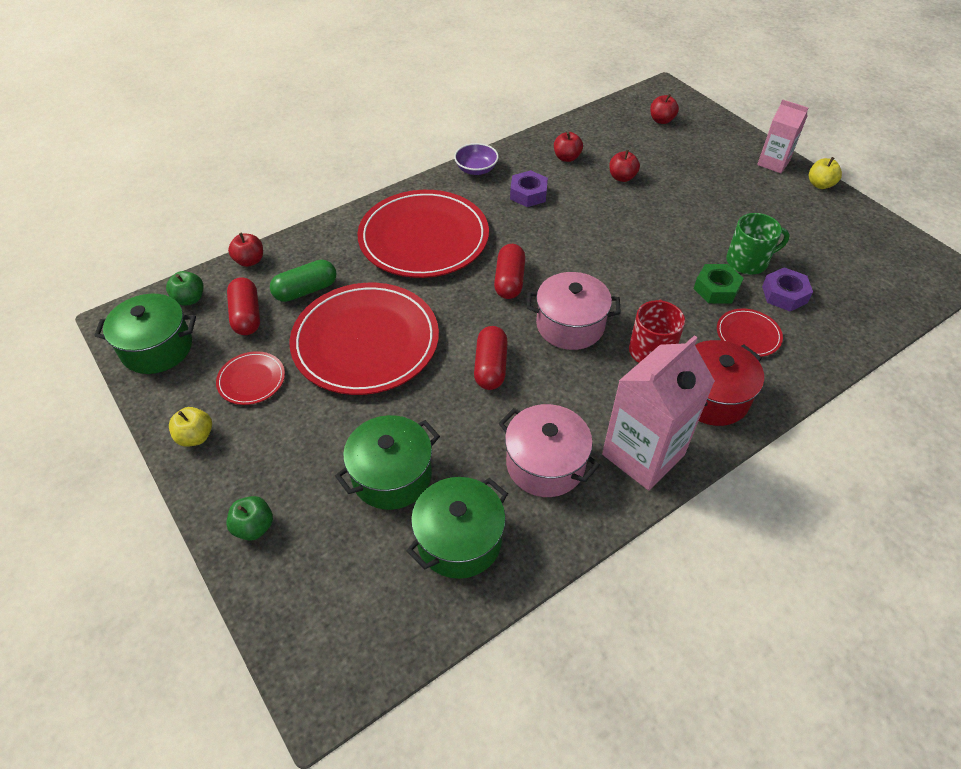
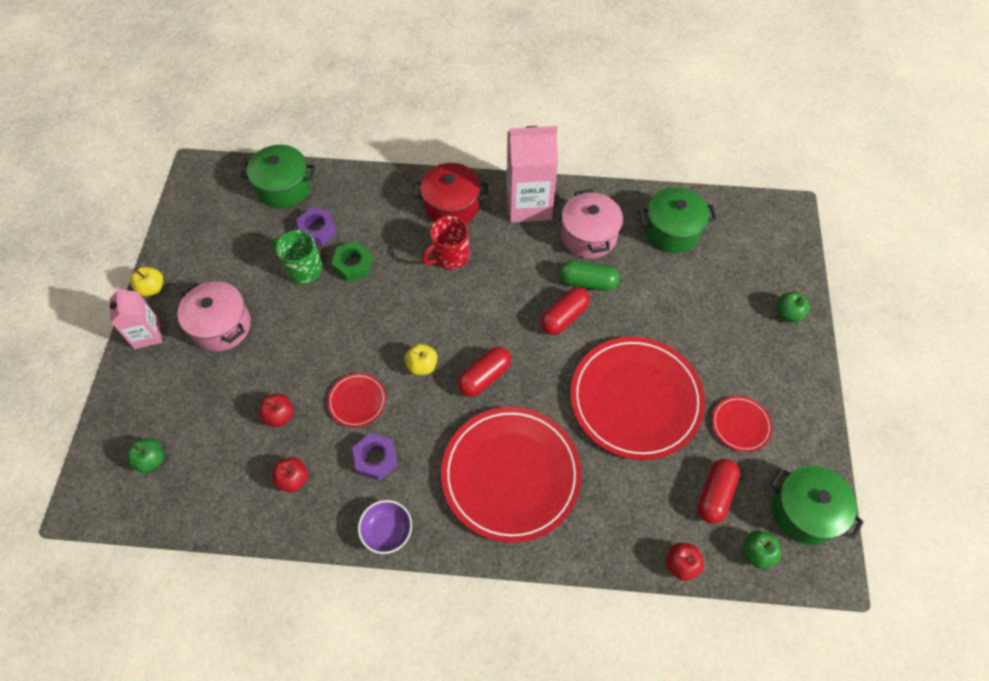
camera: 140 degrees left, 10 degrees up
yellow apple [169,407,212,447] -> yellow apple moved to [405,344,437,375]
green capsule [270,259,336,302] -> green capsule moved to [559,260,619,291]
green pot [335,415,440,510] -> green pot moved to [240,145,316,208]
pink pot [527,272,621,350] -> pink pot moved to [177,281,251,352]
red apple [650,94,679,124] -> green apple [127,438,164,473]
red plate [717,309,783,357] -> red plate moved to [327,373,386,427]

